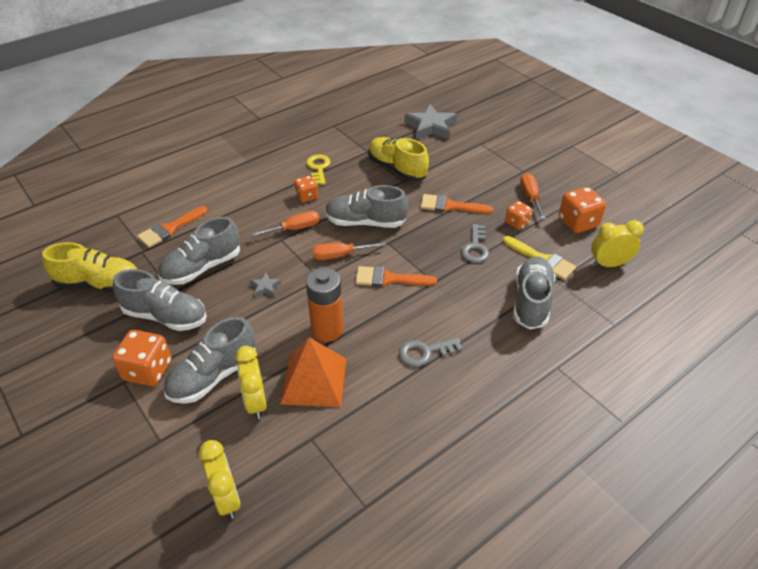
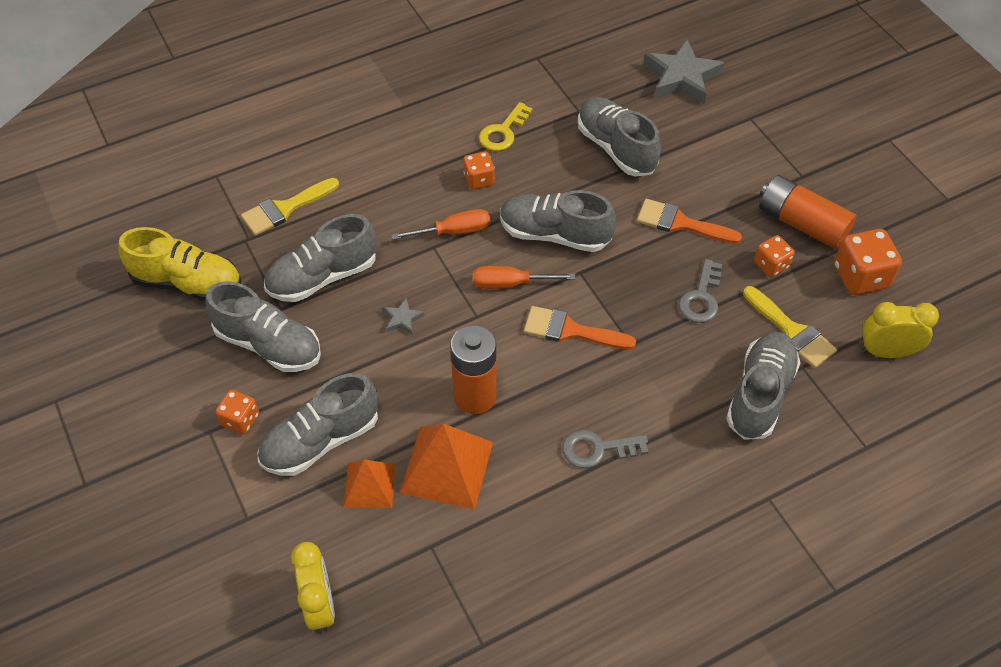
camera: 10 degrees right, 10 degrees up
orange dice [112,330,172,386] -> orange dice [216,390,259,435], size x0.60
orange brush [137,206,208,248] -> yellow brush [241,178,339,235]
yellow clock [235,346,267,419] -> orange pyramid [343,459,396,508]
yellow key [306,154,330,185] -> yellow key turned 150 degrees counterclockwise [479,102,532,151]
yellow shoe [368,137,429,181] -> grey shoe [578,97,661,177]
orange screwdriver [520,173,545,219] -> orange battery [759,175,857,249]

